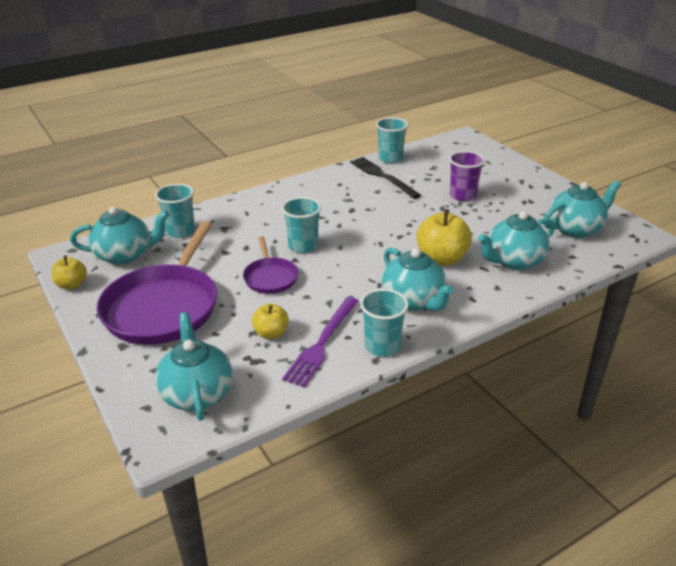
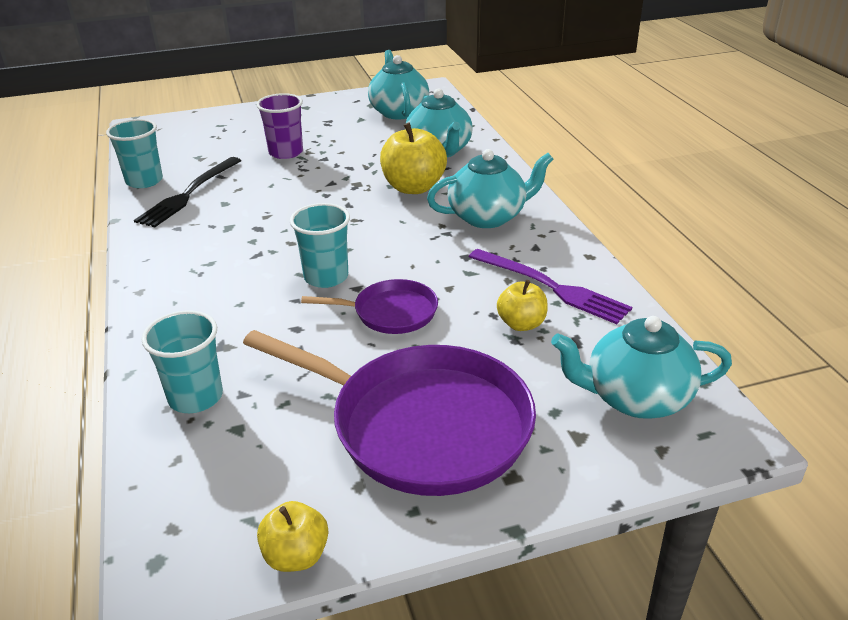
camera: 75 degrees left, 0 degrees up
turquoise teapot [70,207,169,264] -> none
black fork [350,157,421,199] -> black fork turned 45 degrees counterclockwise [134,157,241,227]
turquoise cup [360,289,409,357] -> none

